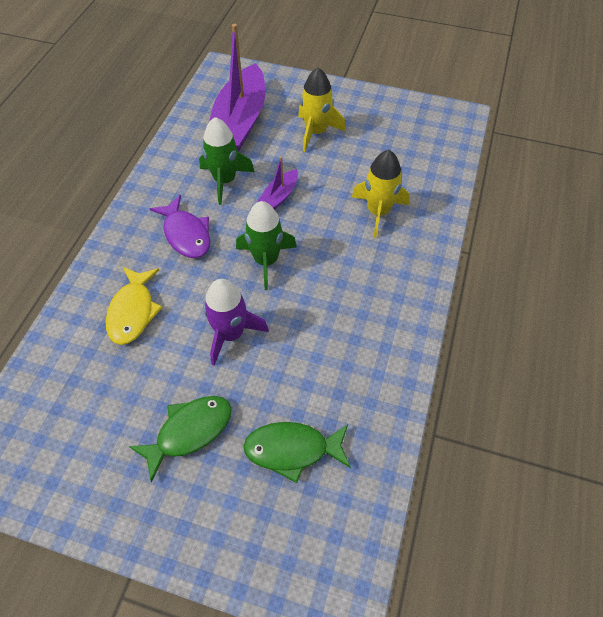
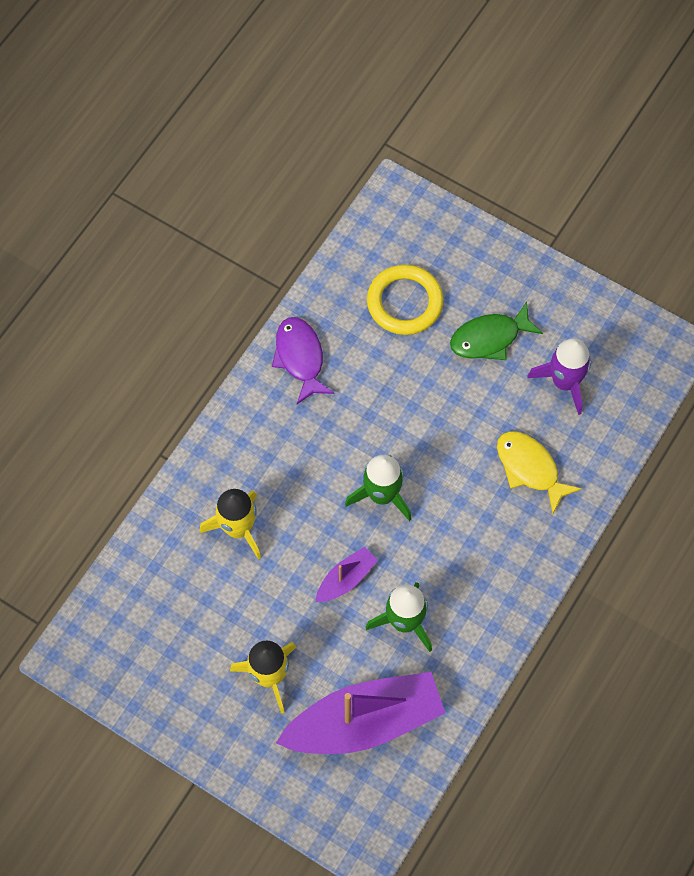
camera: 165 degrees left, 10 degrees up
yellow fish [105,267,163,345] -> yellow fish turned 60 degrees counterclockwise [497,431,582,513]
purple fish [150,195,210,258] -> purple fish moved to [272,317,334,404]
purple rocket [203,279,269,365] -> purple rocket moved to [527,338,591,415]
purple boat [209,24,265,152] -> purple boat turned 45 degrees clockwise [276,672,445,754]
green fish [243,422,351,483] -> yellow ring [367,265,444,335]

